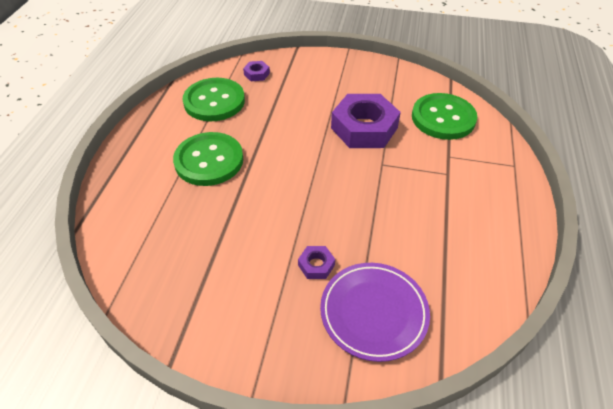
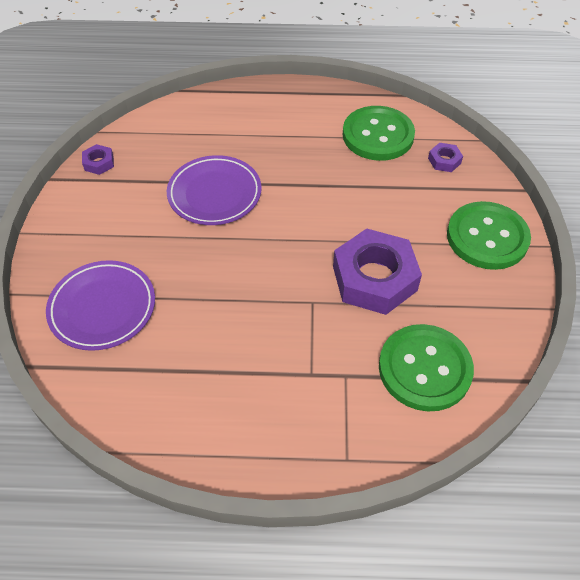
camera: 80 degrees right, 5 degrees up
green button [173,132,243,186] -> green button moved to [447,201,531,270]
purple nut [298,246,335,279] -> purple nut moved to [82,144,114,175]
none -> purple plate [167,155,262,225]

